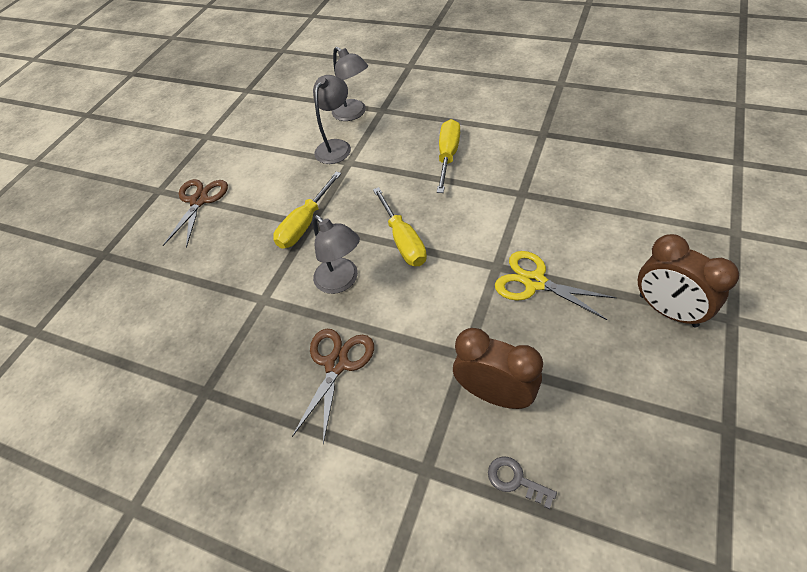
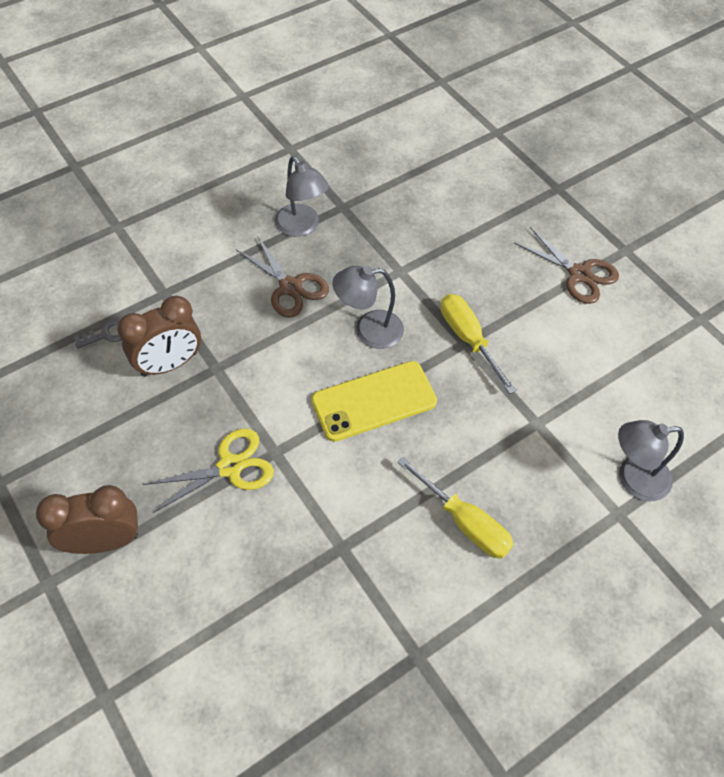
camera: 115 degrees right, 5 degrees up
grey lamp [313,75,351,164] -> grey lamp moved to [275,156,329,237]
yellow screwdriver [373,187,427,266] -> yellow phone [311,361,437,442]

